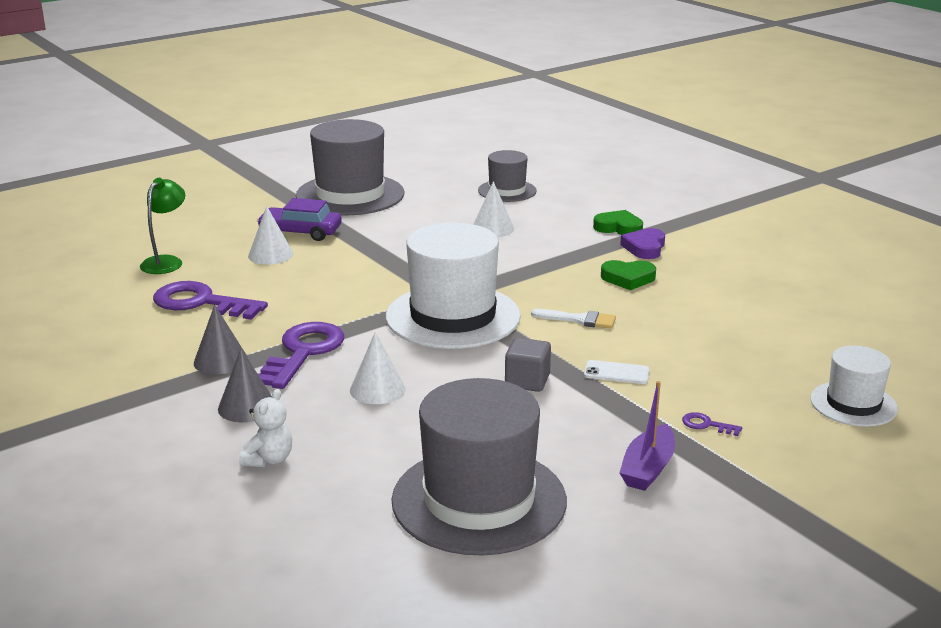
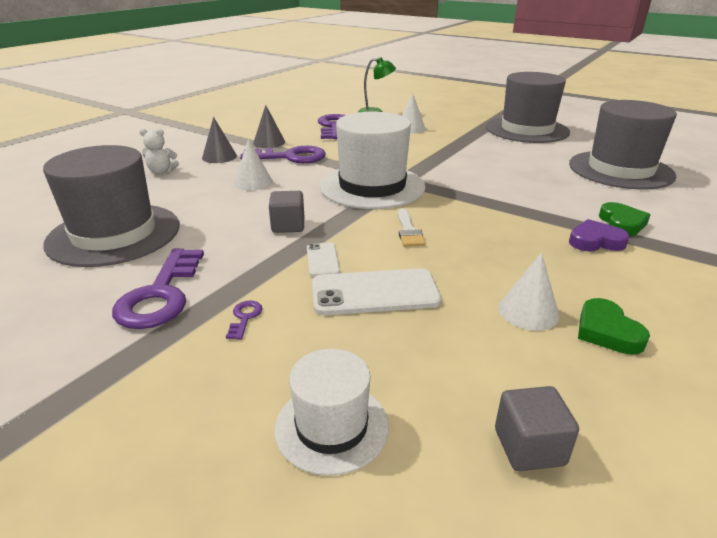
camera: 70 degrees right, 5 degrees up
purple car [257,198,342,241] -> none
white cone [473,181,514,237] -> white cone moved to [498,252,559,331]
grey hat [478,150,537,202] -> grey hat [569,100,677,189], size x1.83
green heart [601,260,656,290] -> green heart moved to [578,298,650,355]
purple boat [619,381,675,491] -> purple key [112,248,204,329]
none -> white phone [312,268,442,315]
none -> grey cube [495,386,579,471]

